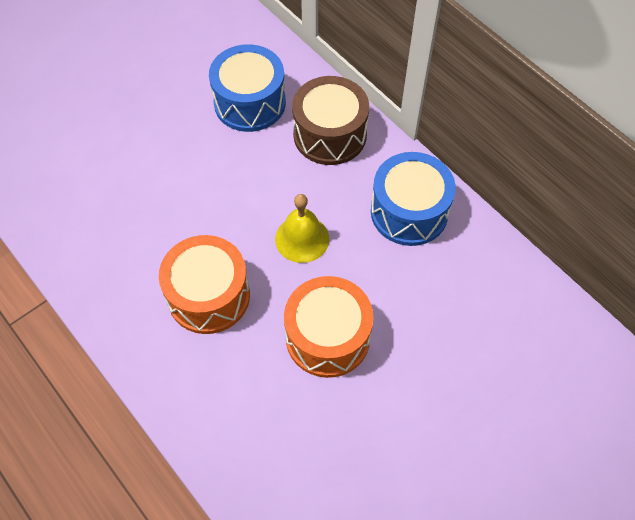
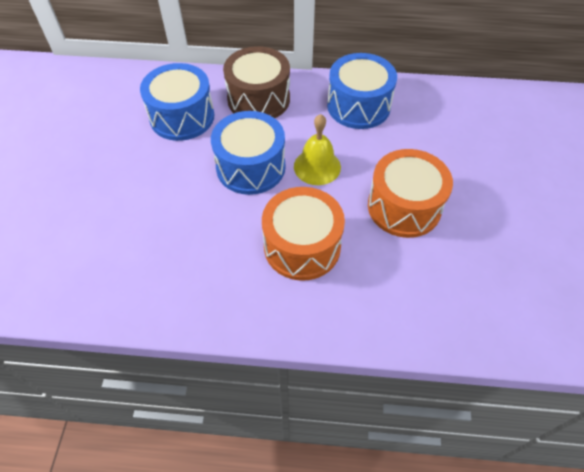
camera: 45 degrees left, 5 degrees down
none -> blue drum [211,111,285,195]

